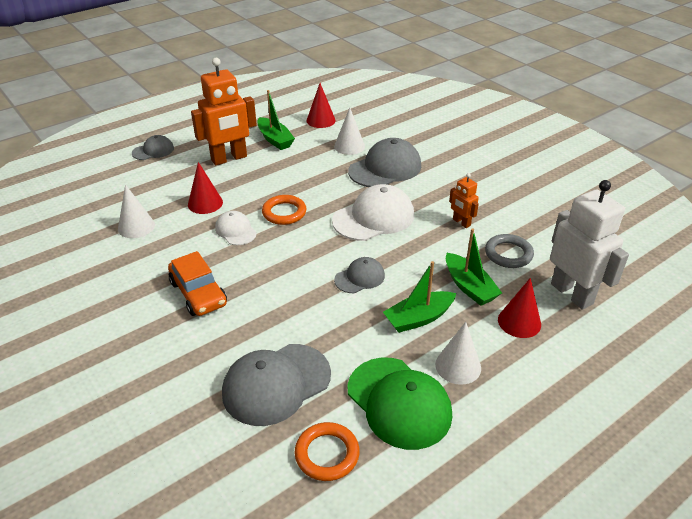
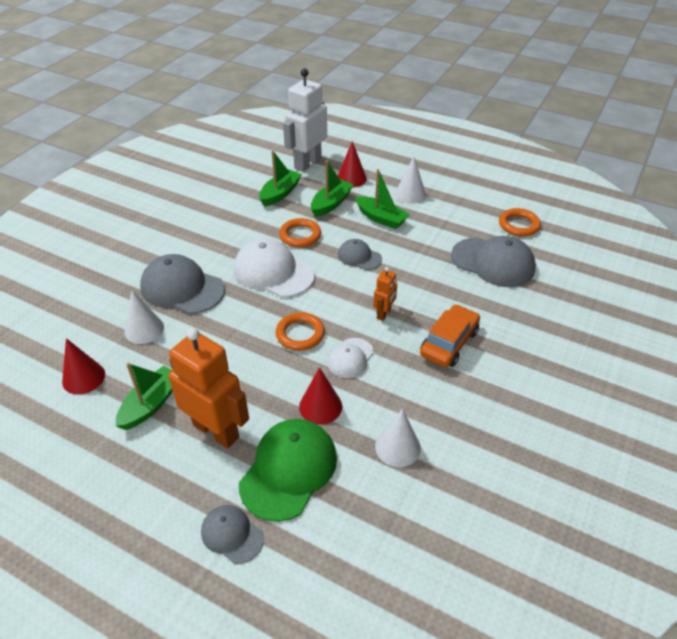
camera: 115 degrees left, 5 degrees up
green cap [348,357,452,450] -> green cap moved to [239,419,337,522]
orange robot [449,173,479,228] -> orange robot moved to [373,267,397,321]
grey ring [485,234,534,268] -> green boat [259,150,302,207]
none -> orange ring [279,218,321,247]

